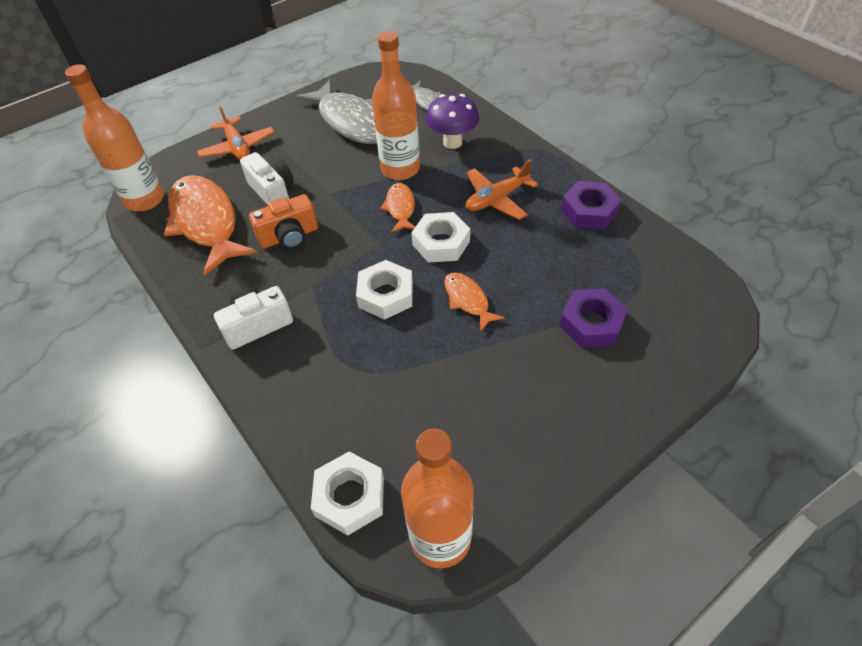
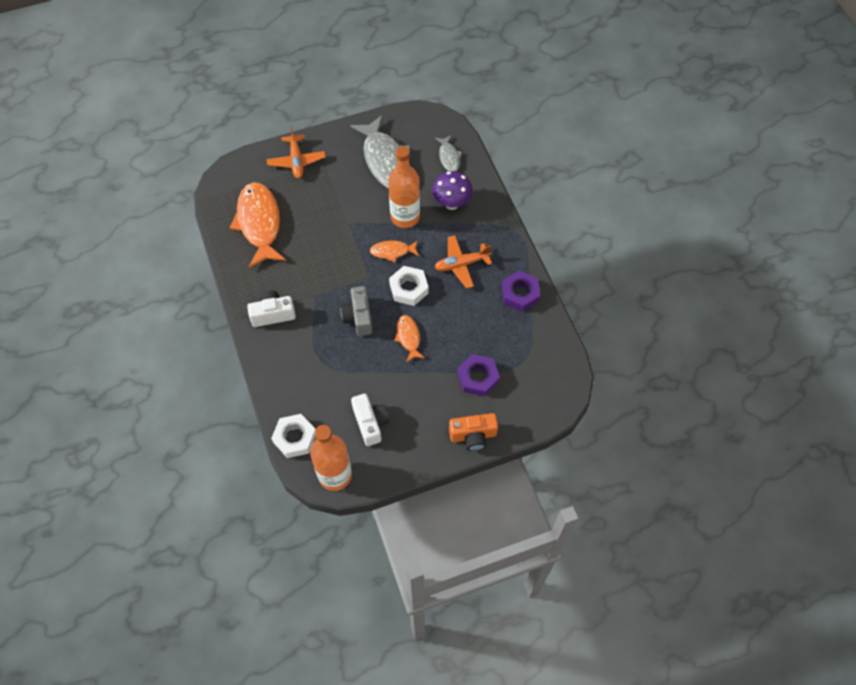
camera: 15 degrees right, 10 degrees up
orange bottle [65,64,164,211] -> none
white camera [240,152,294,205] -> white camera moved to [351,393,389,446]
orange camera [249,194,318,249] -> orange camera moved to [449,413,498,451]
white nut [356,260,413,320] -> grey camera [341,286,372,336]
orange fish [380,183,415,233] -> orange fish turned 105 degrees counterclockwise [370,241,419,262]

